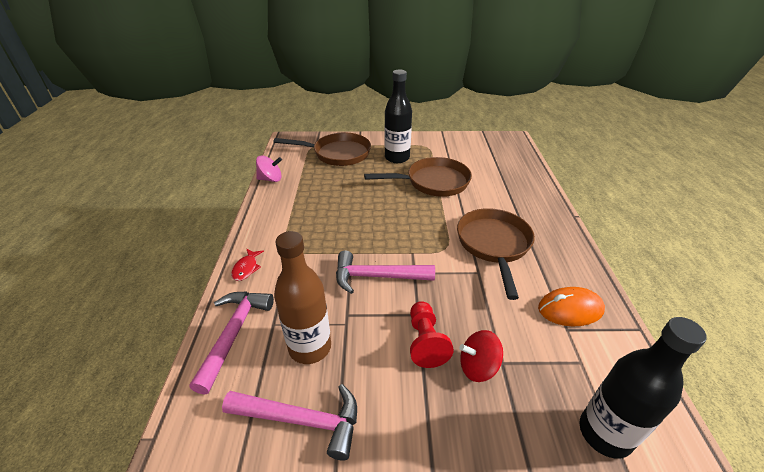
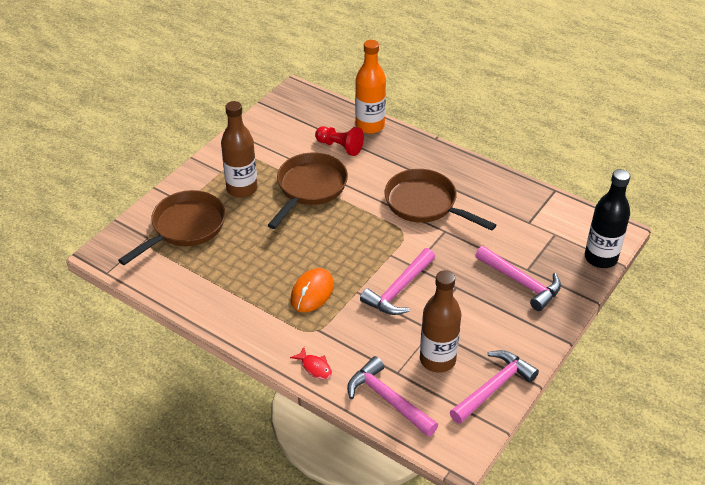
camera: 55 degrees left, 5 degrees up
pink spinning top [256,155,282,182] -> none
black bottle [384,70,412,163] -> brown bottle [221,101,258,198]
red pawn [410,301,454,368] -> red pawn moved to [315,126,364,156]
red spinning top [459,330,503,382] -> pink hammer [475,246,561,311]
orange mouse [538,287,605,326] -> orange mouse moved to [291,268,334,312]
none -> orange bottle [355,40,386,134]

